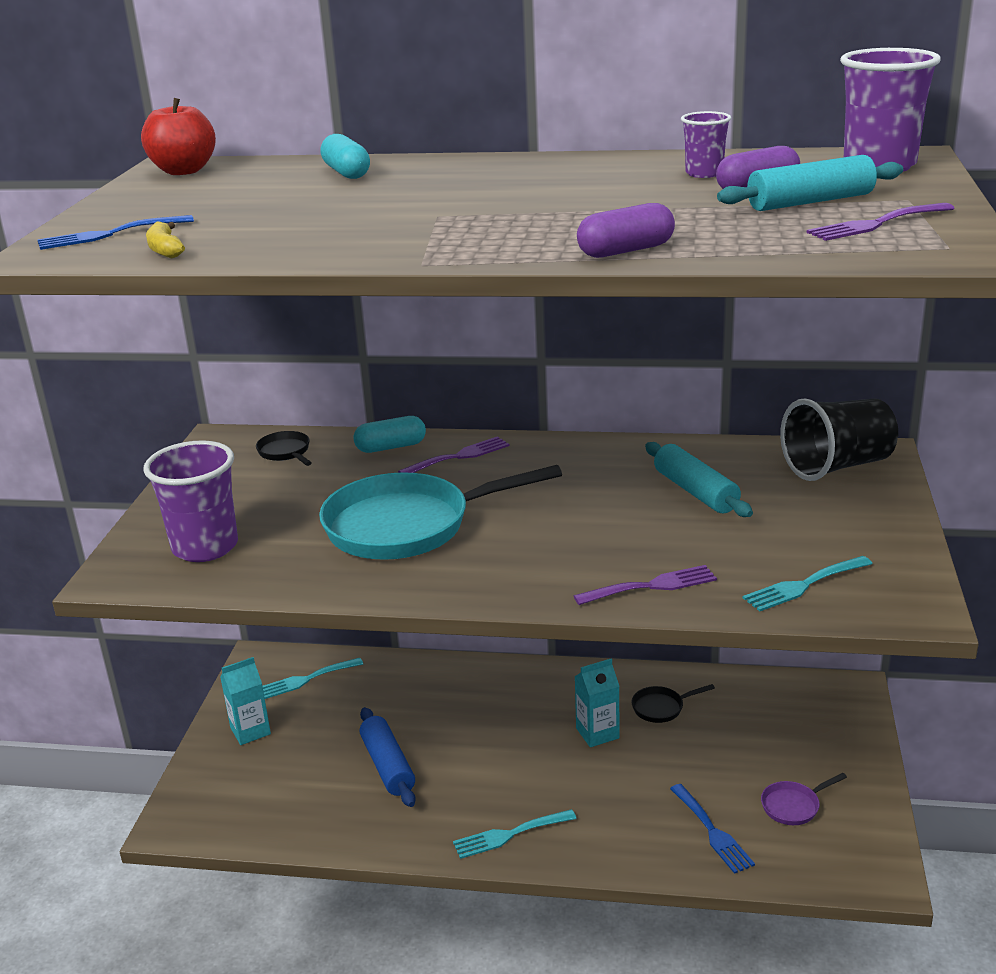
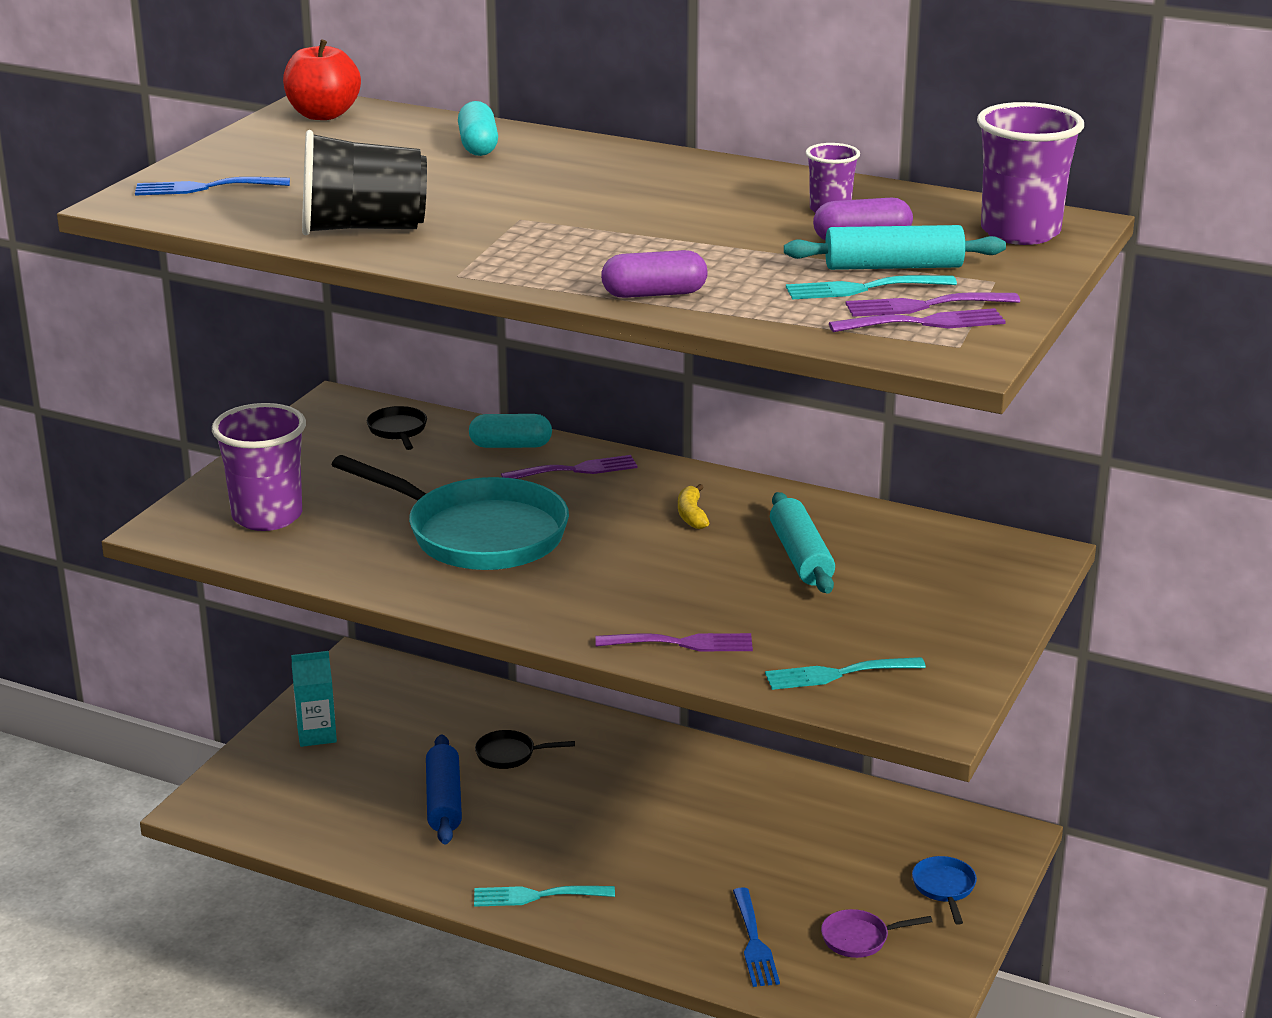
camera: 15 degrees right, 0 degrees up
yellow banana [146,222,185,258] -> yellow banana moved to [678,484,709,529]
turquoise fork [262,658,363,699] -> turquoise fork moved to [786,275,957,299]
turquoise pan [319,465,562,560] -> turquoise pan turned 150 degrees counterclockwise [331,455,569,570]
turquoise carton [575,658,619,747] -> none
black pan [631,684,715,723] -> black pan moved to [475,730,575,769]
black cup [780,398,898,481] -> black cup moved to [302,130,427,235]
none -> purple fork [829,308,1006,332]
none -> blue pan [912,856,977,925]

